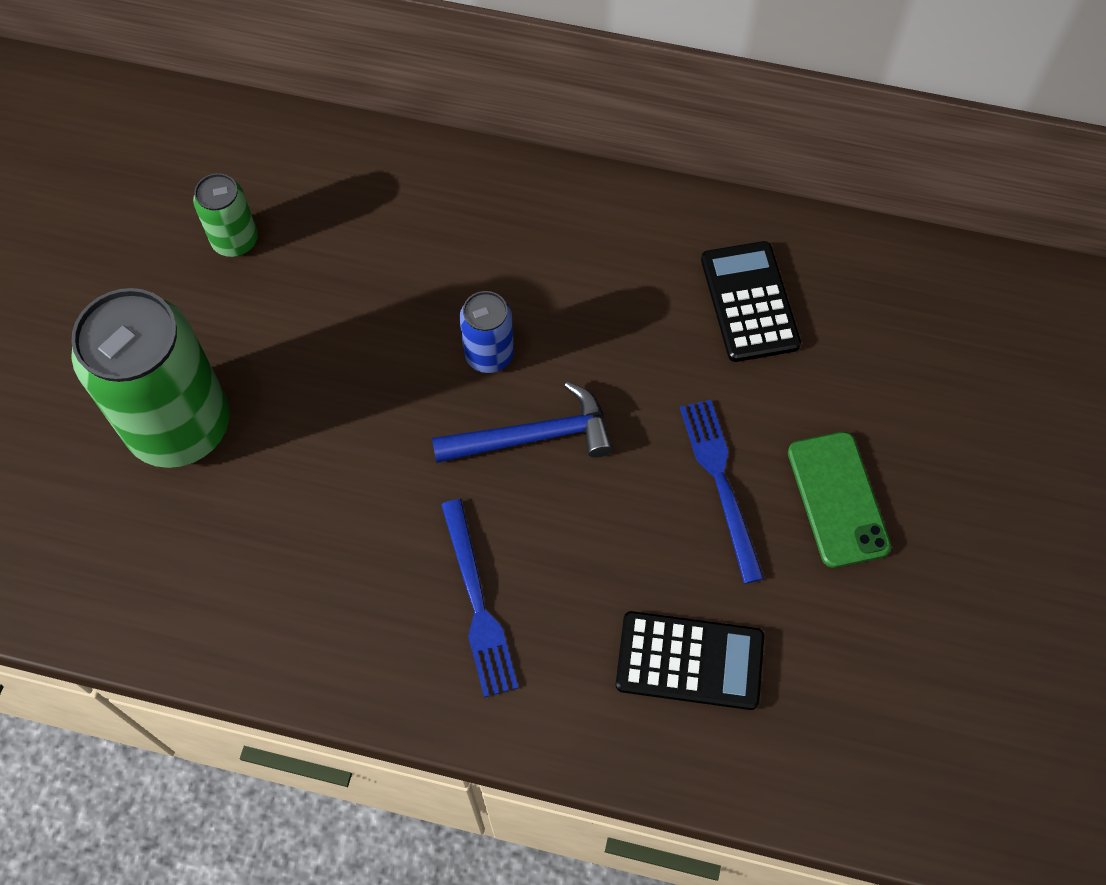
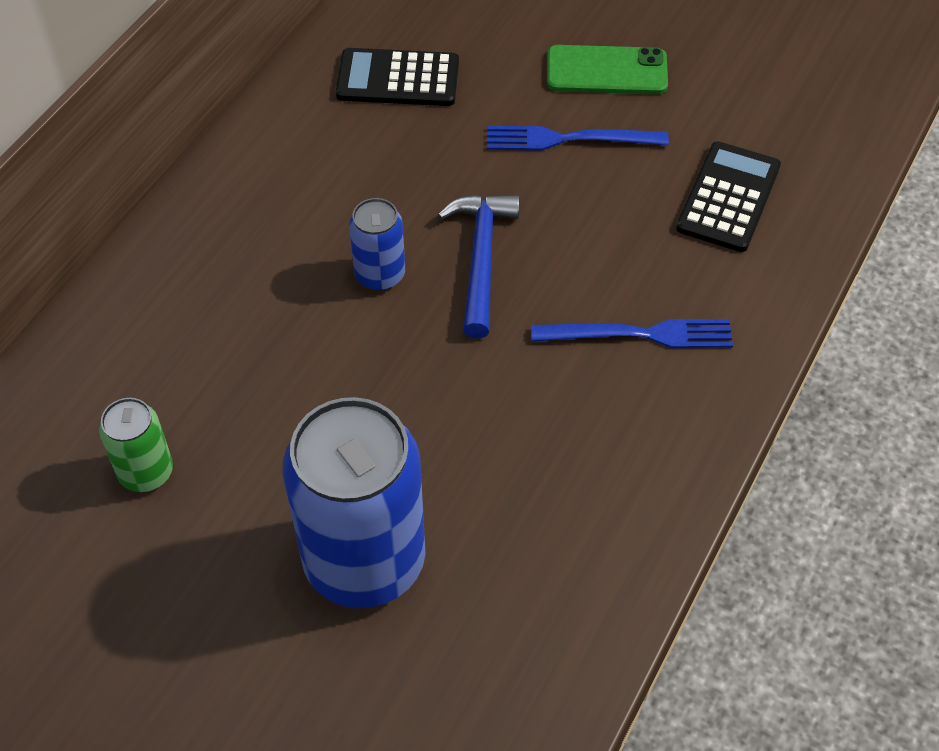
camera: 75 degrees left, 10 degrees down
green can [71,288,230,468] -> blue can [283,397,425,608]

